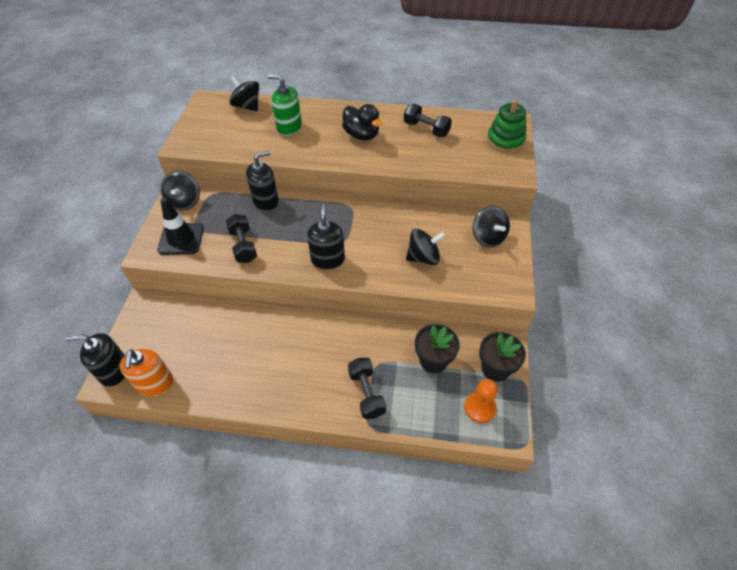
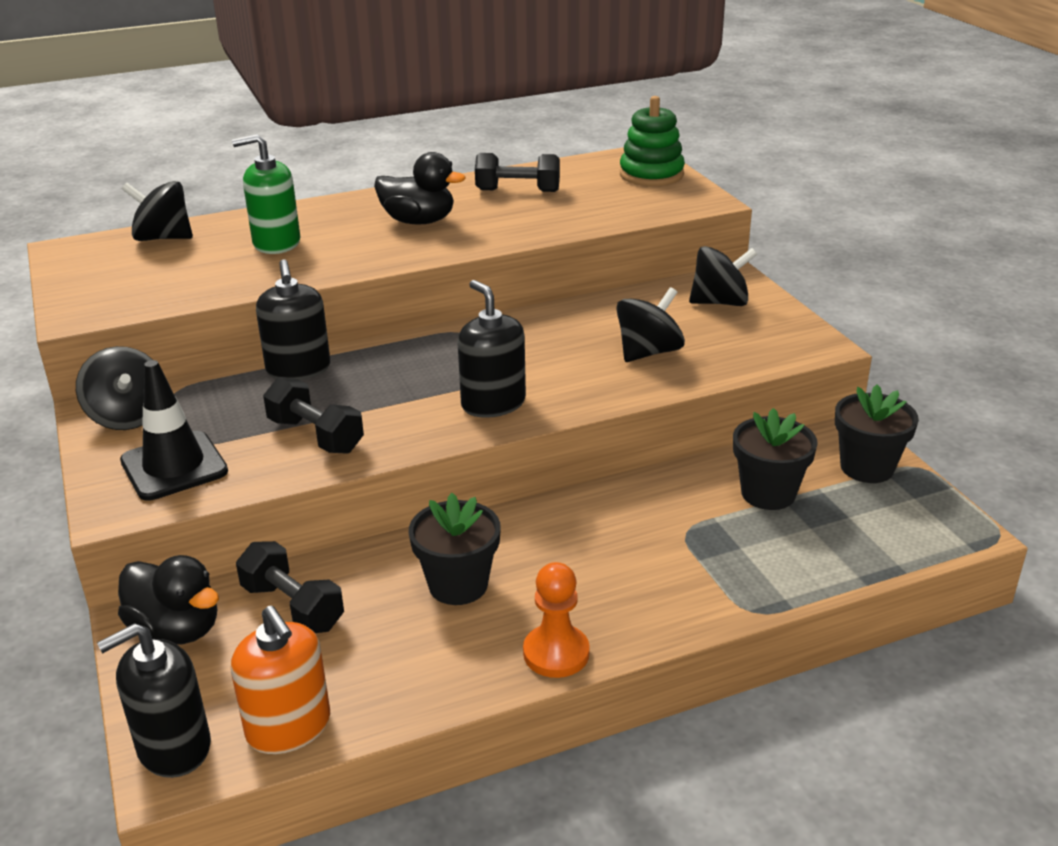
camera: 30 degrees left, 20 degrees down
black soap dispenser [246,151,279,211] -> black soap dispenser turned 135 degrees clockwise [256,259,330,380]
black dumbbell [348,358,386,419] -> black dumbbell moved to [236,541,344,633]
orange pawn [464,379,498,423] -> orange pawn moved to [523,562,590,678]
black spinning top [473,206,510,248] -> black spinning top turned 45 degrees counterclockwise [689,246,757,306]
none -> black duck [118,555,219,645]
none -> black flower pot [409,493,501,605]

